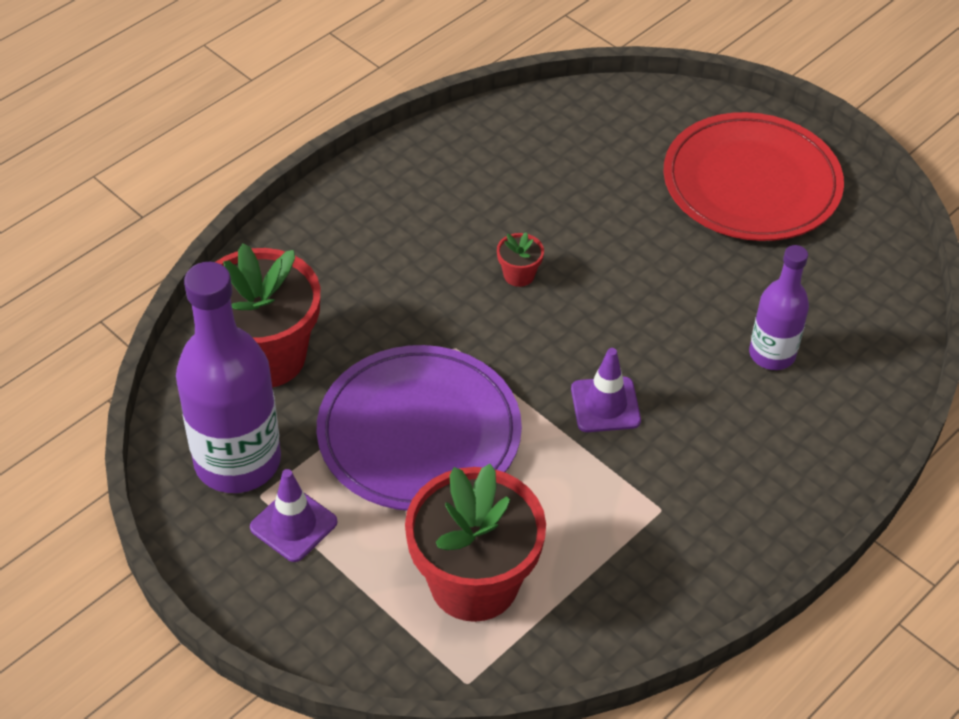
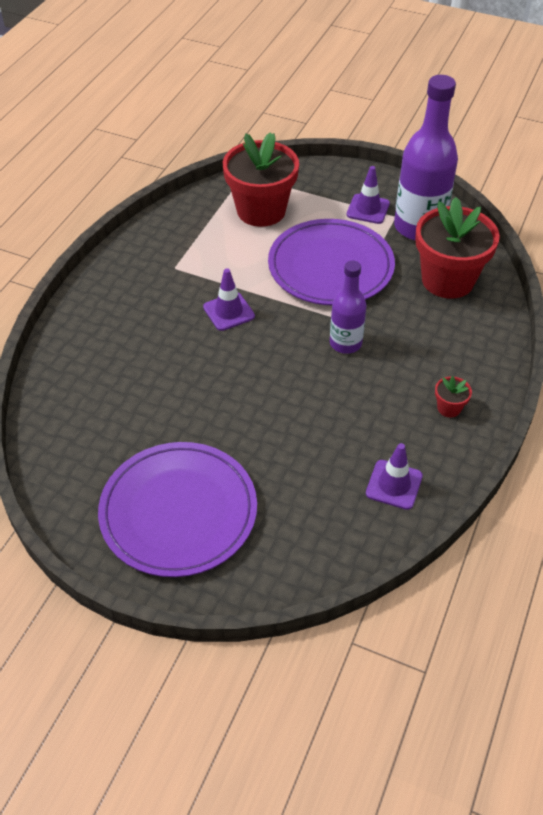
camera: 160 degrees right, 0 degrees up
red flower pot [497,232,544,287] -> red flower pot moved to [435,376,472,417]
red plate [663,112,844,241] -> purple plate [98,442,257,577]
purple bottle [749,245,809,370] -> purple bottle moved to [330,260,367,354]
none -> purple traffic cone [366,443,423,510]

